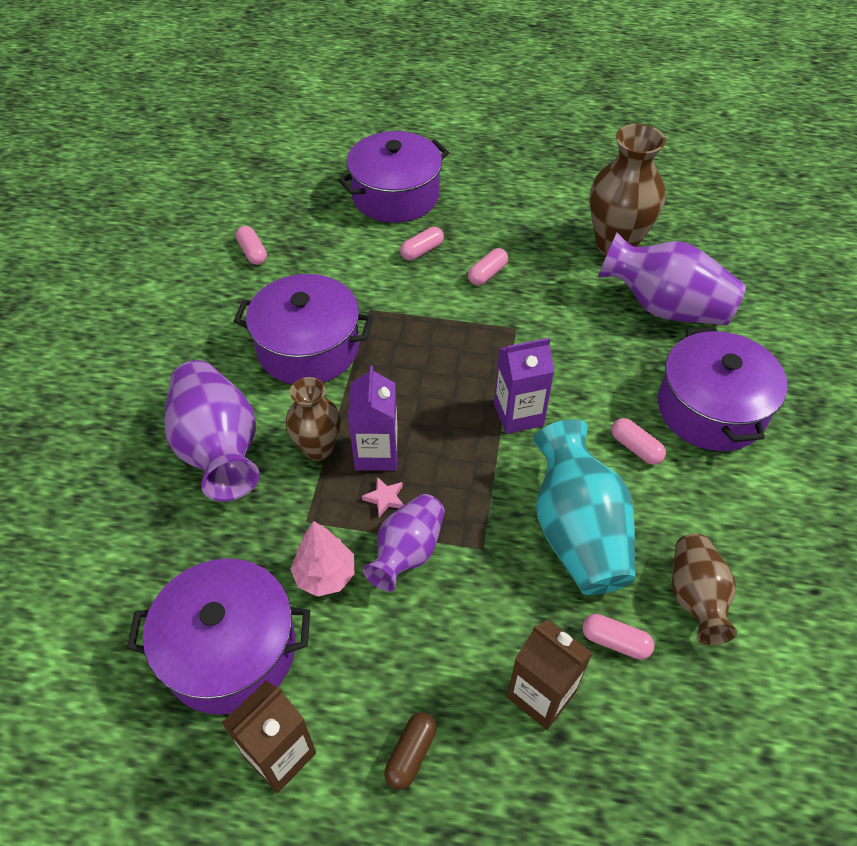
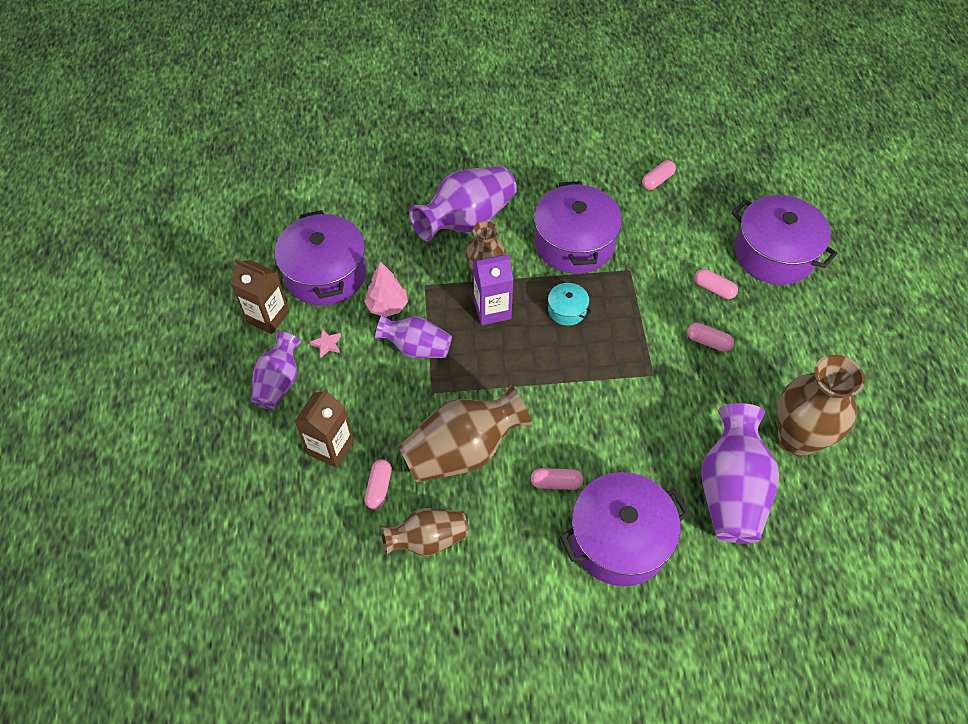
camera: 75 degrees right, 5 degrees up
pink star [362,477,404,517] -> pink star moved to [310,328,341,358]
brown capsule [384,712,437,790] -> purple vase [251,332,301,409]
purple carton [494,338,554,434] -> none
turquoise vase [533,419,636,595] -> brown vase [398,385,532,482]
pink capsule [611,418,666,465] -> pink capsule turned 60 degrees clockwise [531,468,583,490]
none -> turquoise pot [545,283,592,326]

